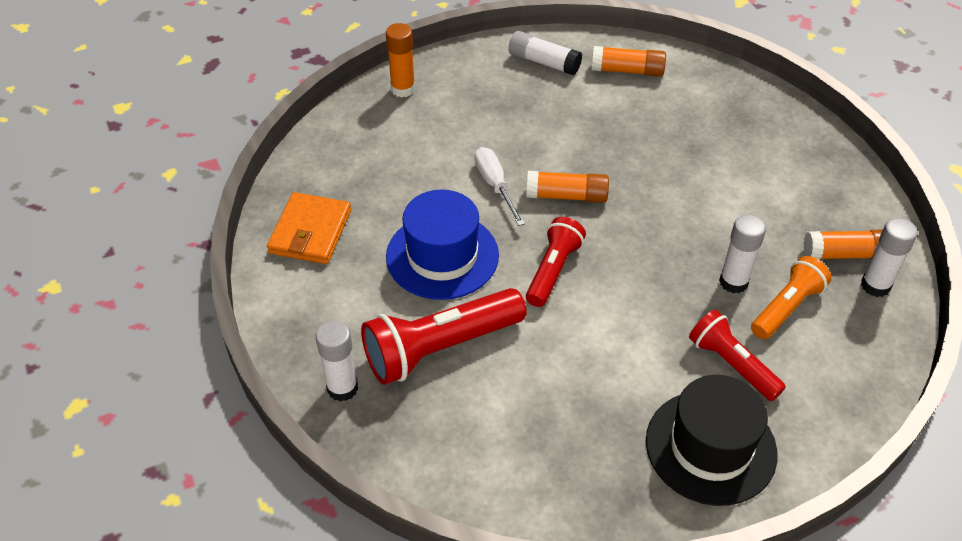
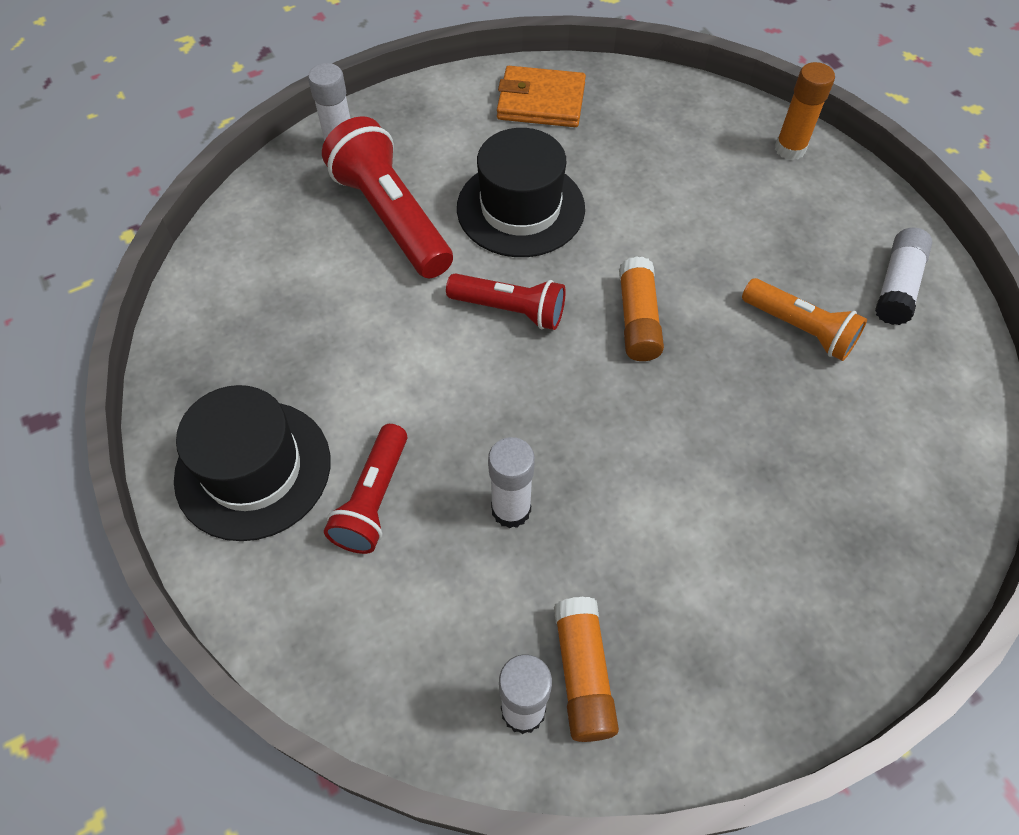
camera: 85 degrees right, 10 degrees up
blue hat [386,189,499,300] -> black hat [457,128,585,257]
white screwdriver [475,147,525,226] -> none
orange glue stick [591,46,666,77] -> none
red flashlight [689,310,786,401] -> red flashlight turned 150 degrees clockwise [324,424,407,554]
orange flashlight [751,256,831,340] -> orange flashlight moved to [742,278,867,361]

